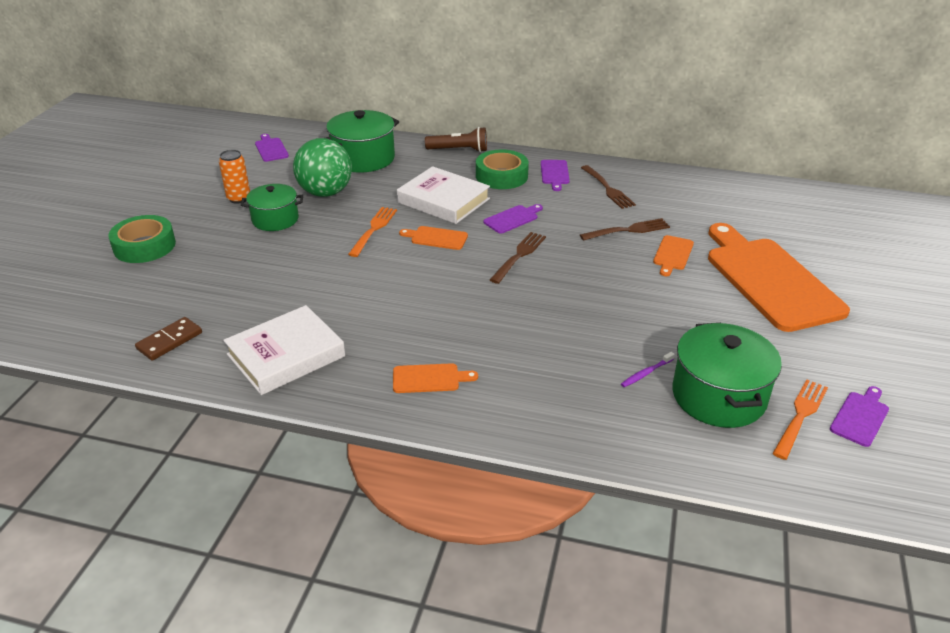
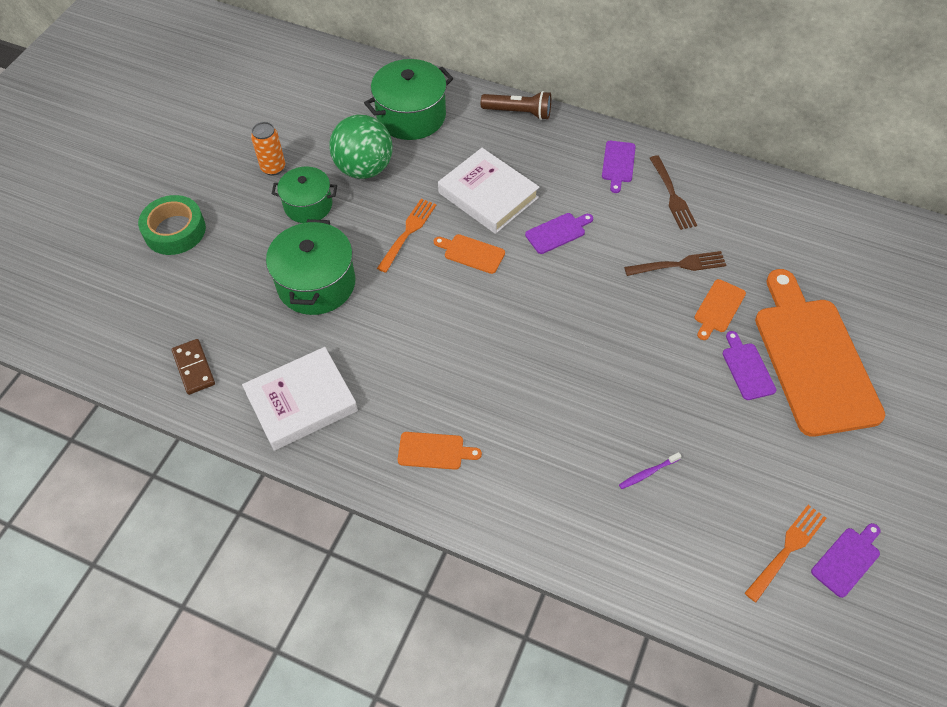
camera: 10 degrees right, 20 degrees up
brown domino [135,317,202,361] -> brown domino turned 75 degrees counterclockwise [172,339,215,395]
purple cutting board [255,134,289,162] -> purple cutting board moved to [723,331,777,400]
green tape [476,150,529,189] -> none
brown fork [490,232,546,284] -> none
green pot [672,323,782,428] -> green pot moved to [266,219,355,315]

